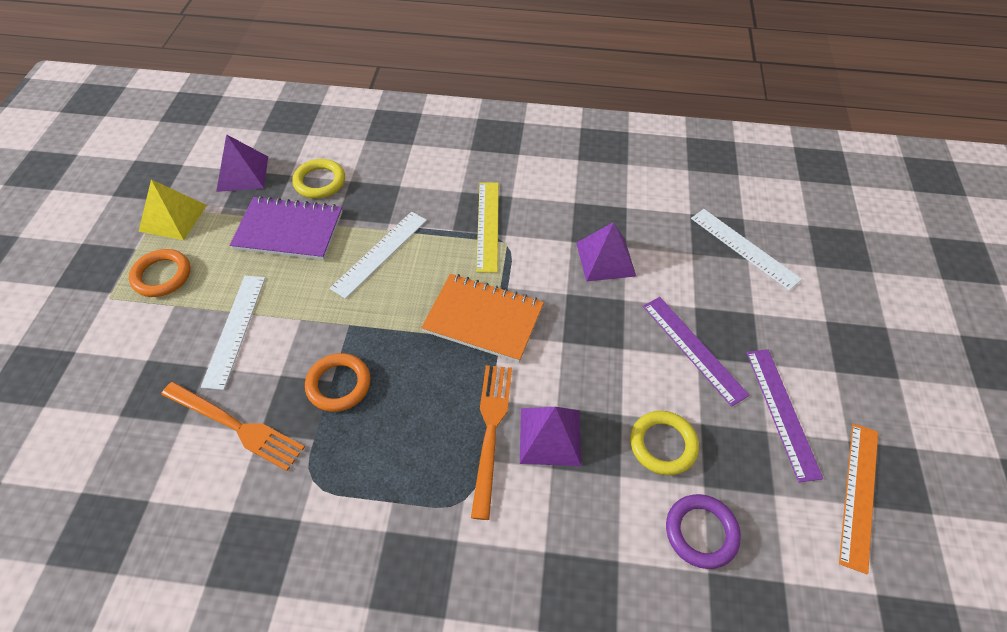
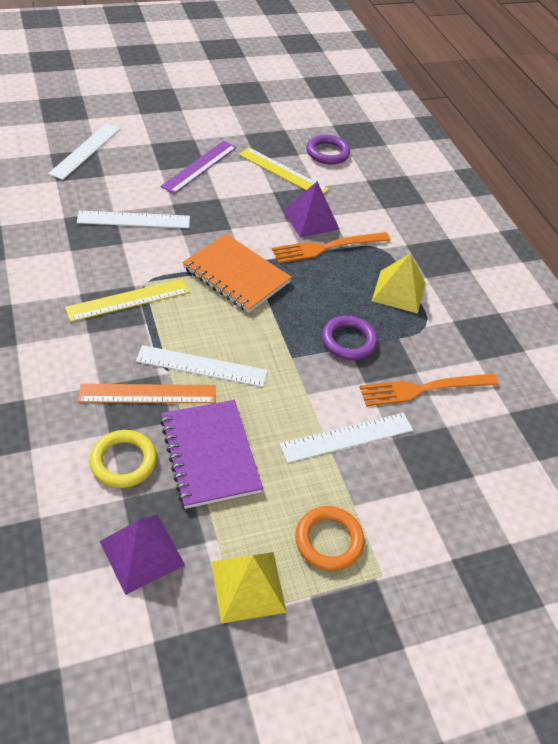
camera: 120 degrees left, 5 degrees down
orange fork [161,382,305,471] -> orange fork turned 105 degrees counterclockwise [360,374,499,406]
orange ring [305,353,371,412] -> purple ring [322,316,378,360]
orange notebook [421,274,544,363] -> orange notebook turned 45 degrees counterclockwise [182,234,292,313]
purple pyramid [576,222,636,282] -> white ruler [77,211,190,228]
yellow ring [630,411,699,475] -> yellow ruler [239,147,329,194]
purple ruler [746,349,823,482] -> none
orange ruler [839,424,878,574] -> orange ruler moved to [78,384,216,403]
none -> yellow pyramid [372,254,425,314]

